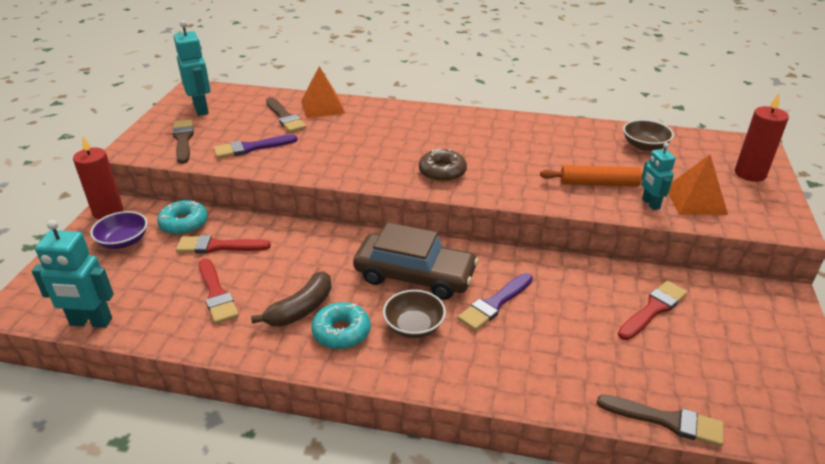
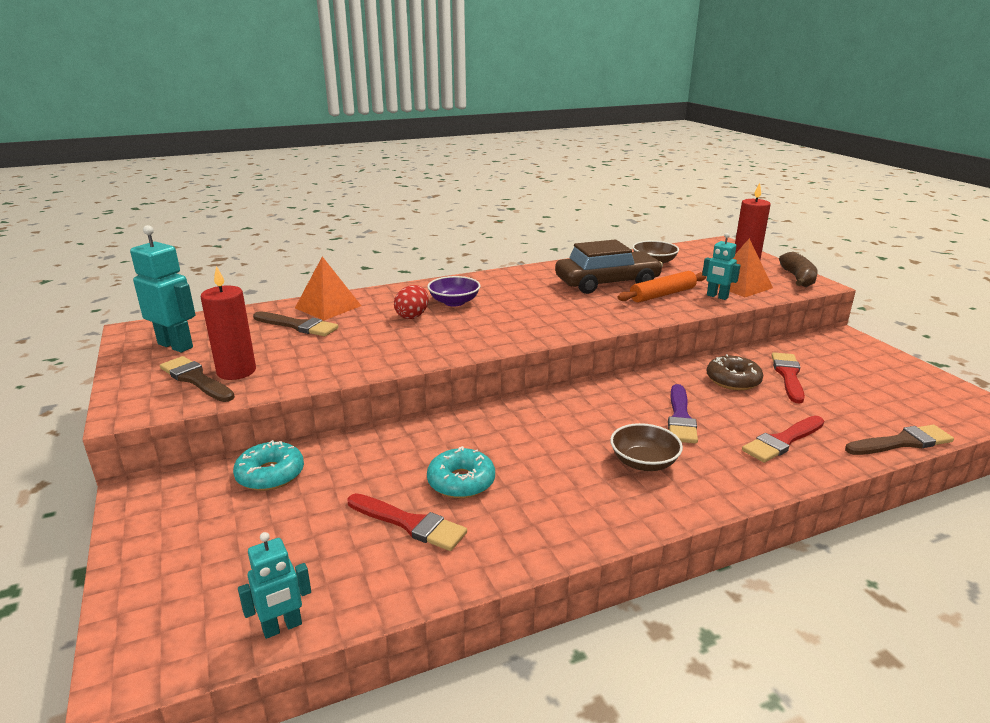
camera: 35 degrees left, 10 degrees down
turquoise robot [32,220,114,328] -> turquoise robot [238,532,311,639], size x0.62
red candle [73,136,123,220] -> red candle moved to [201,266,256,380]
purple bowl [90,211,147,249] -> purple bowl moved to [427,276,480,306]
red brush [176,235,271,253] -> red brush moved to [742,416,824,463]
purple brush [214,135,298,159] -> none
brown banana [251,271,332,327] -> brown banana moved to [779,252,818,287]
turquoise donut [312,302,370,349] -> turquoise donut moved to [427,446,495,498]
brown car [353,223,479,300] -> brown car moved to [555,239,663,294]
brown donut [419,149,467,182] -> brown donut moved to [707,354,763,390]
none -> red egg [394,285,429,319]

